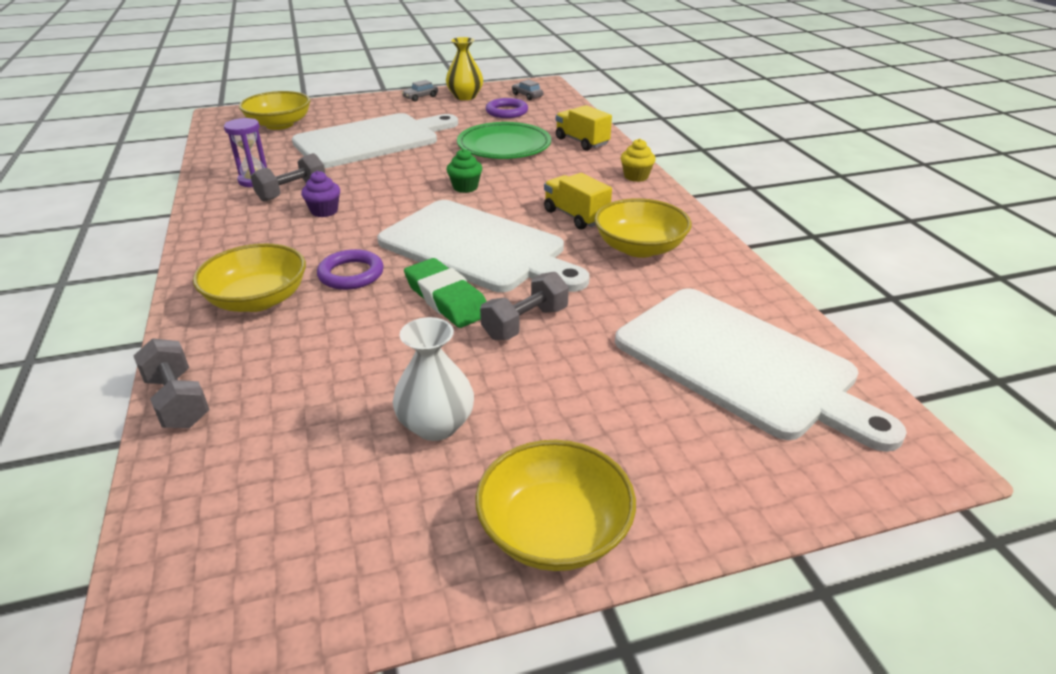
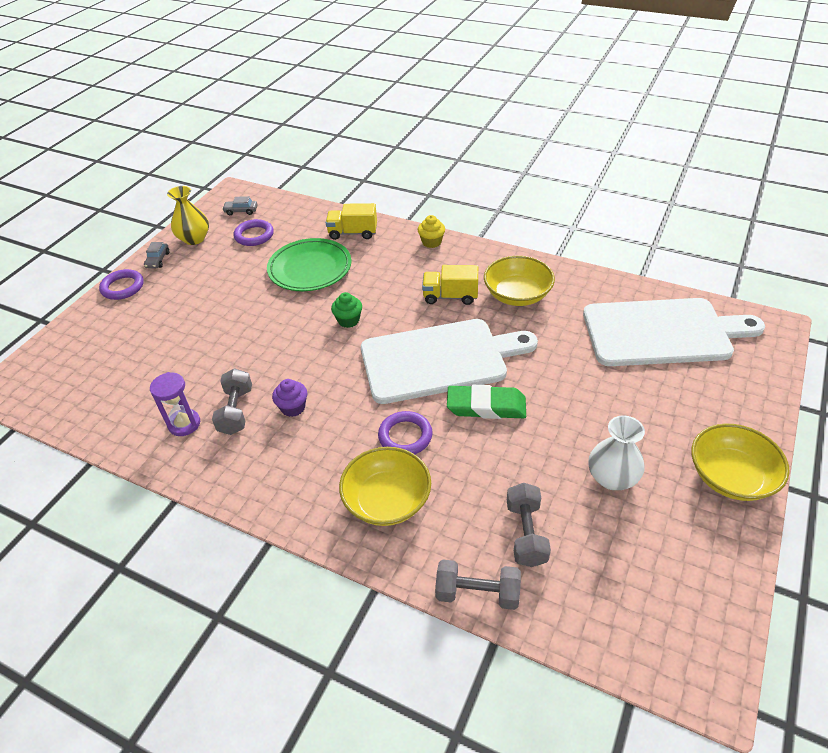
camera: 45 degrees left, 10 degrees up
yellow bowl [239,91,310,130] -> none
white cutting board [292,113,458,168] -> none
grey dumbbell [480,272,569,340] -> grey dumbbell moved to [507,483,551,567]
none -> purple ring [99,269,144,300]

